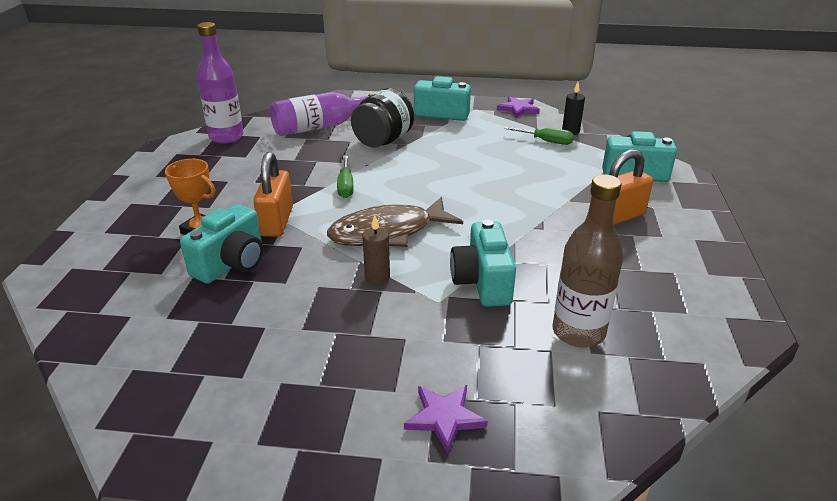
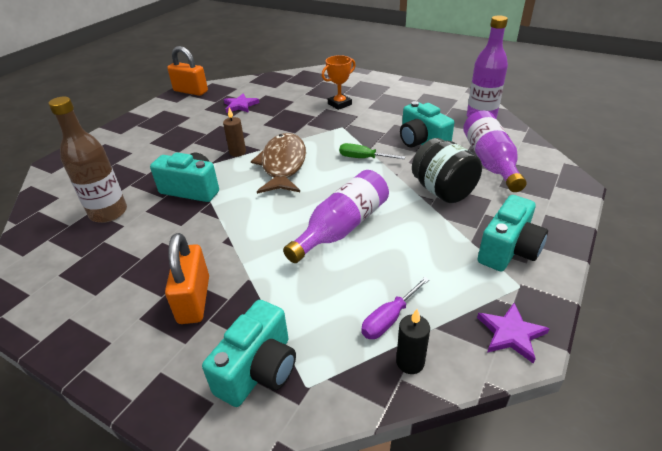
camera: 115 degrees right, 5 degrees up
turquoise camera [180,204,263,284] -> turquoise camera moved to [400,101,454,147]
orange padlock [253,152,293,237] -> orange padlock moved to [167,46,208,96]
purple star [404,385,488,454] -> purple star moved to [224,93,259,113]
green screwdriver [504,127,574,145] -> purple screwdriver [361,277,429,339]
none -> purple bottle [283,170,389,263]

